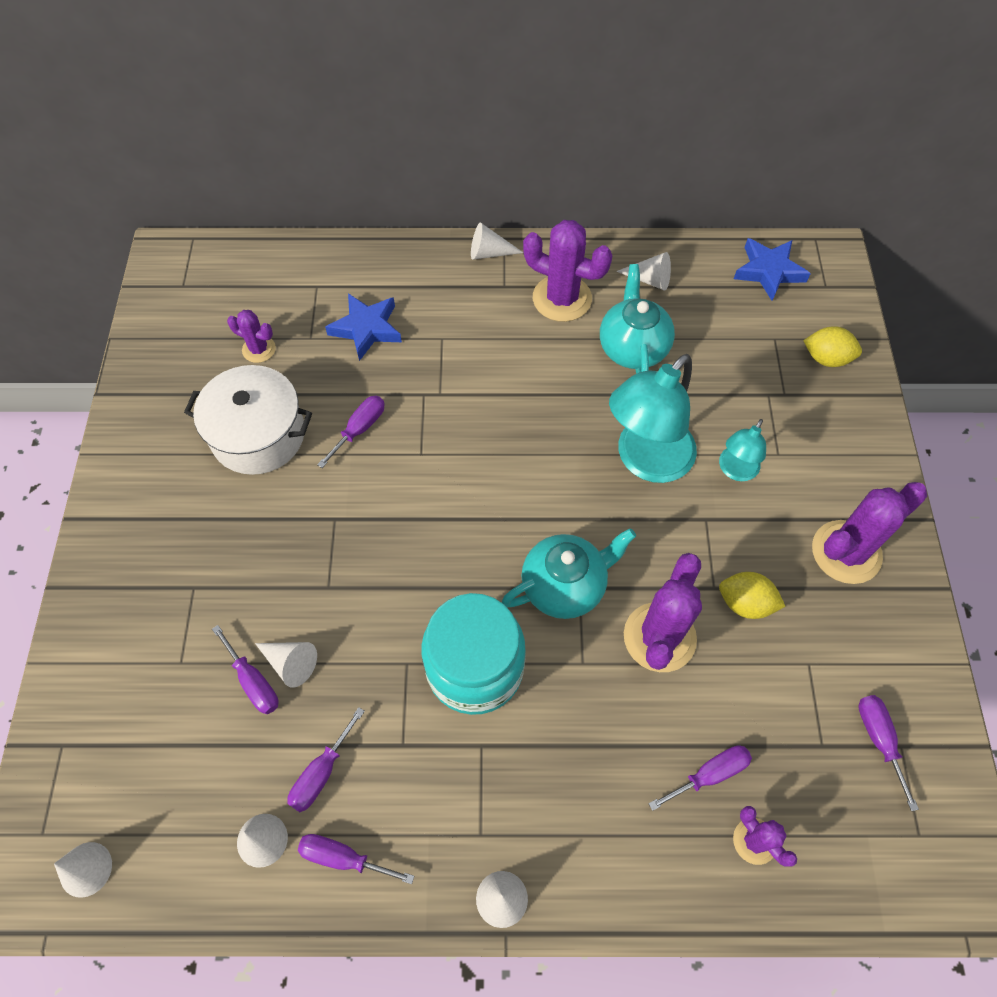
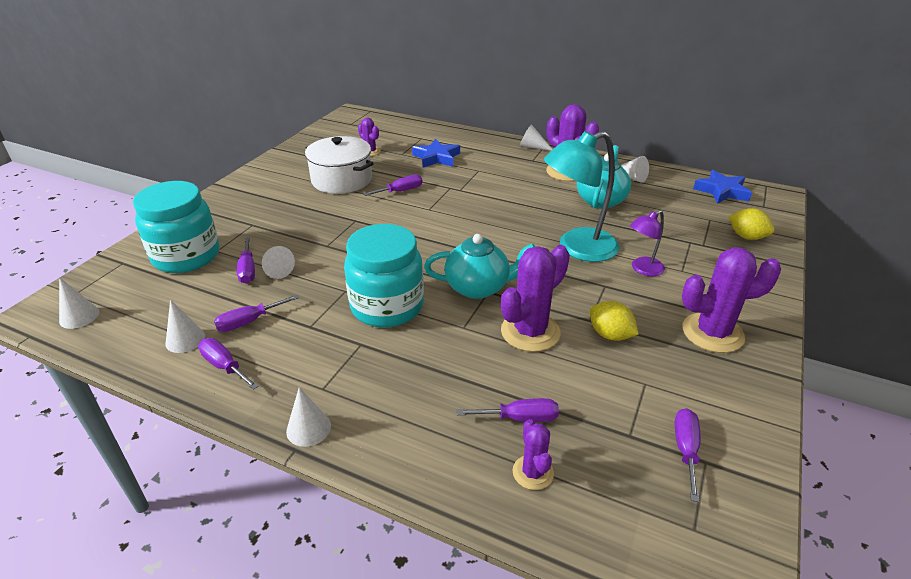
camera: 25 degrees right, 25 degrees down
turquoise lamp [719,419,766,481] -> purple lamp [630,210,665,276]
none -> turquoise jar [133,181,219,273]

